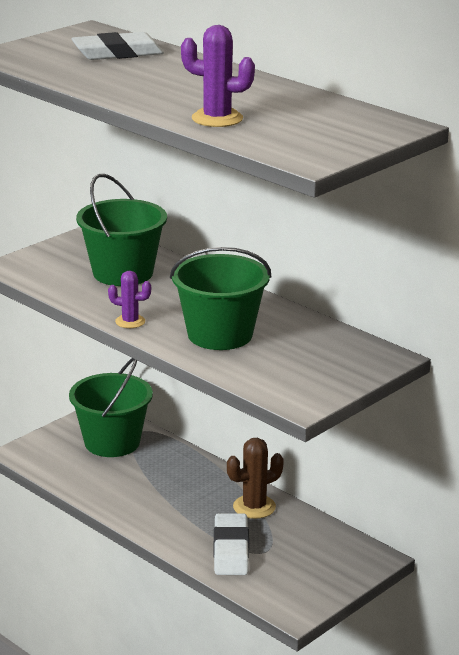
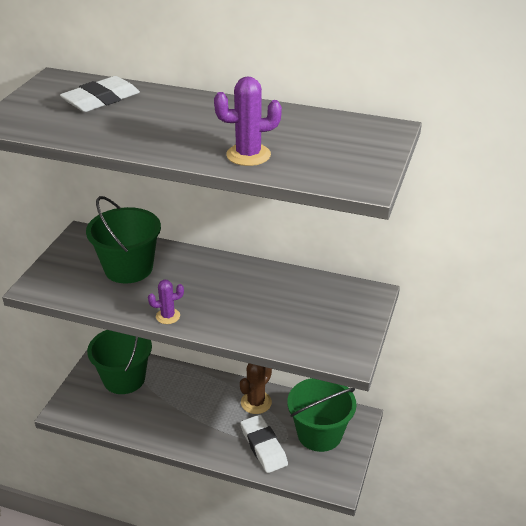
camera: 25 degrees left, 10 degrees up
green bucket [170,247,271,350] -> green bucket moved to [287,378,356,452]

